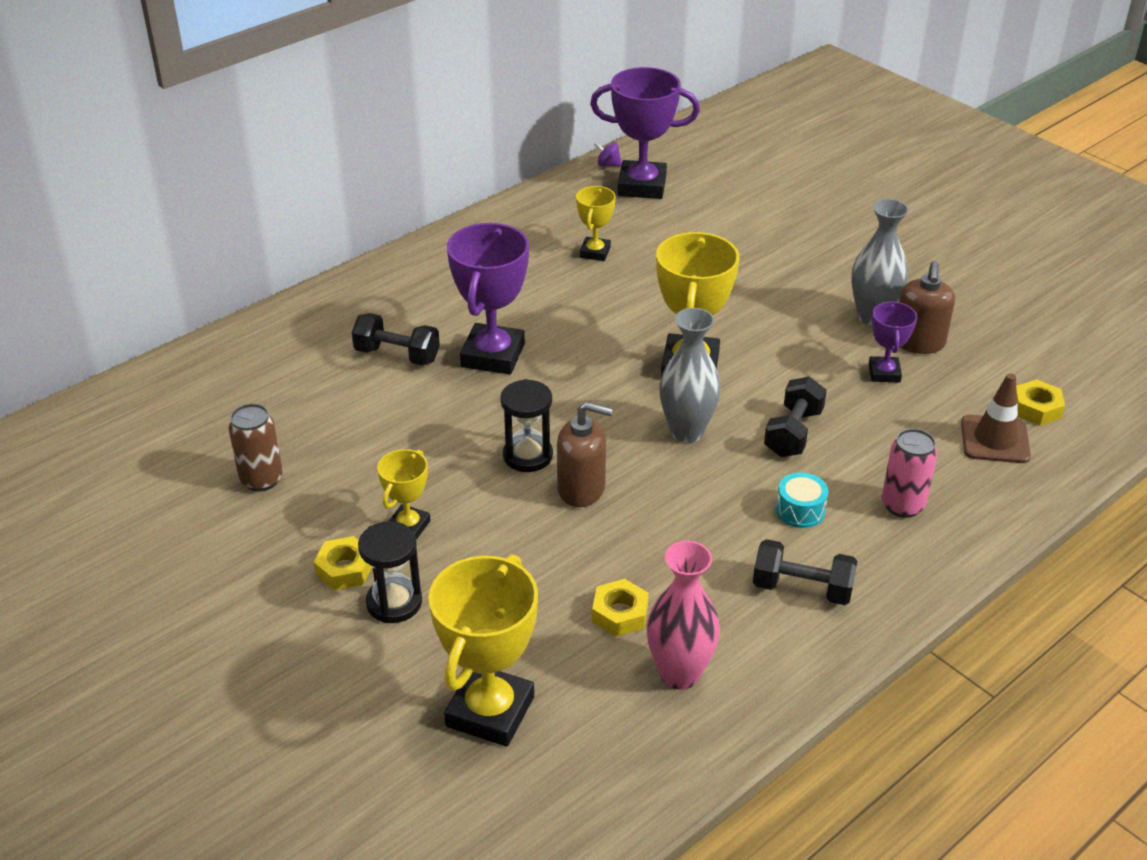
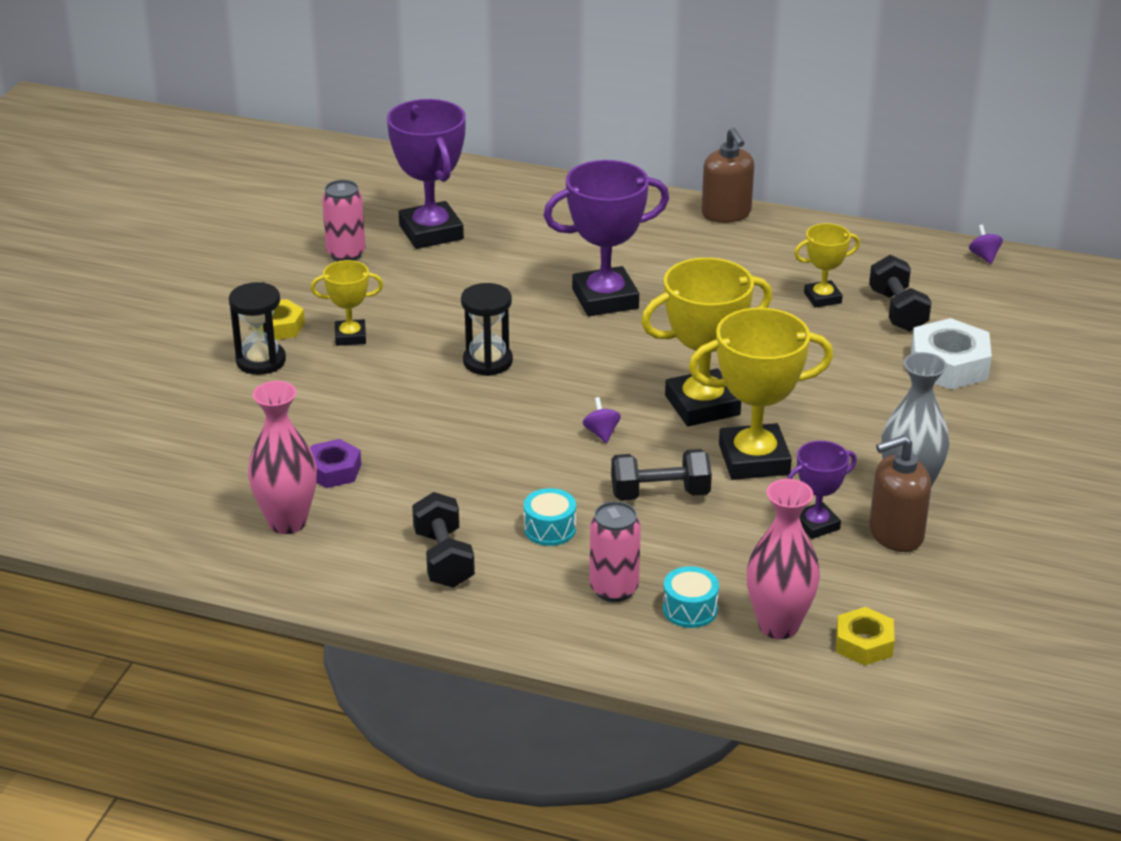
camera: 60 degrees right, 5 degrees down
brown can [229,403,283,491] -> pink can [322,180,365,262]
black dumbbell [352,313,440,366] -> black dumbbell moved to [869,255,932,332]
yellow trophy [428,554,538,747] -> yellow trophy moved to [688,308,833,480]
brown soap dispenser [557,402,613,507] -> brown soap dispenser moved to [701,127,754,223]
purple trophy [590,67,700,199] -> purple trophy moved to [387,99,466,249]
yellow nut [592,579,649,637] -> purple nut [310,439,361,488]
grey vase [660,308,721,443] -> purple spinning top [583,397,621,443]
brown traffic cone [961,373,1031,463] -> pink vase [747,479,820,639]
none -> turquoise drum [663,566,719,628]
none -> white nut [911,318,992,390]

